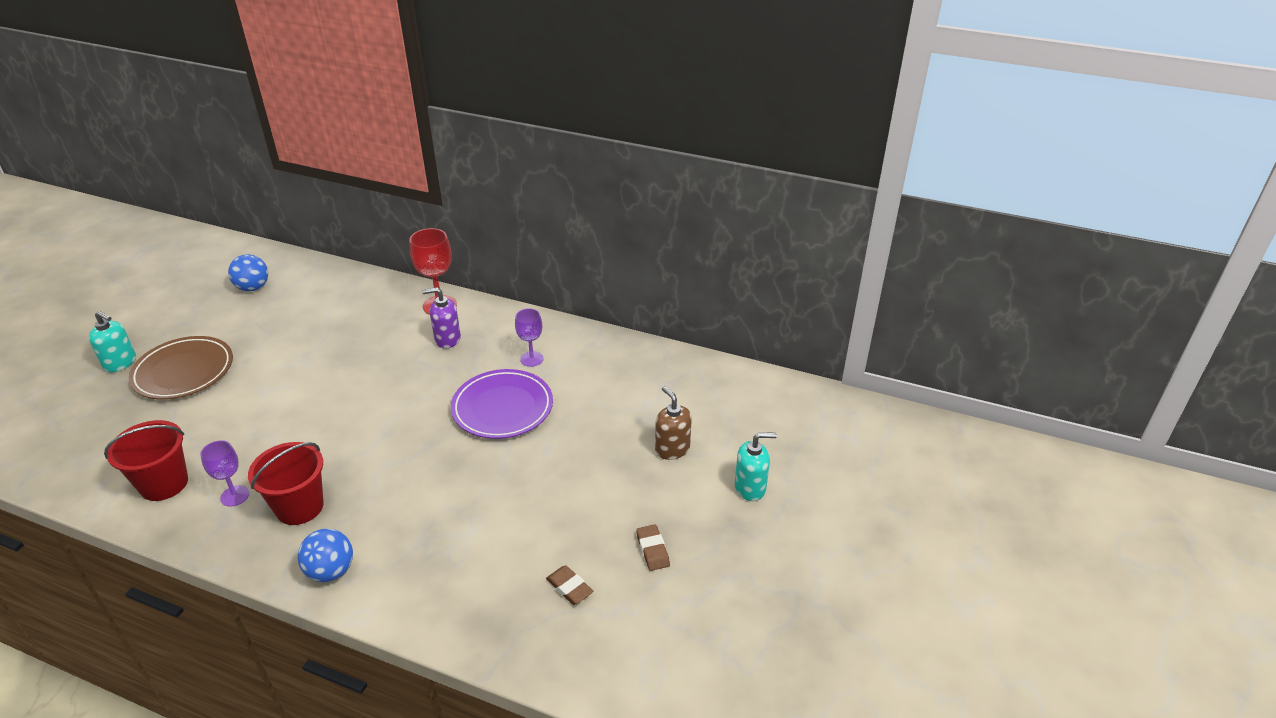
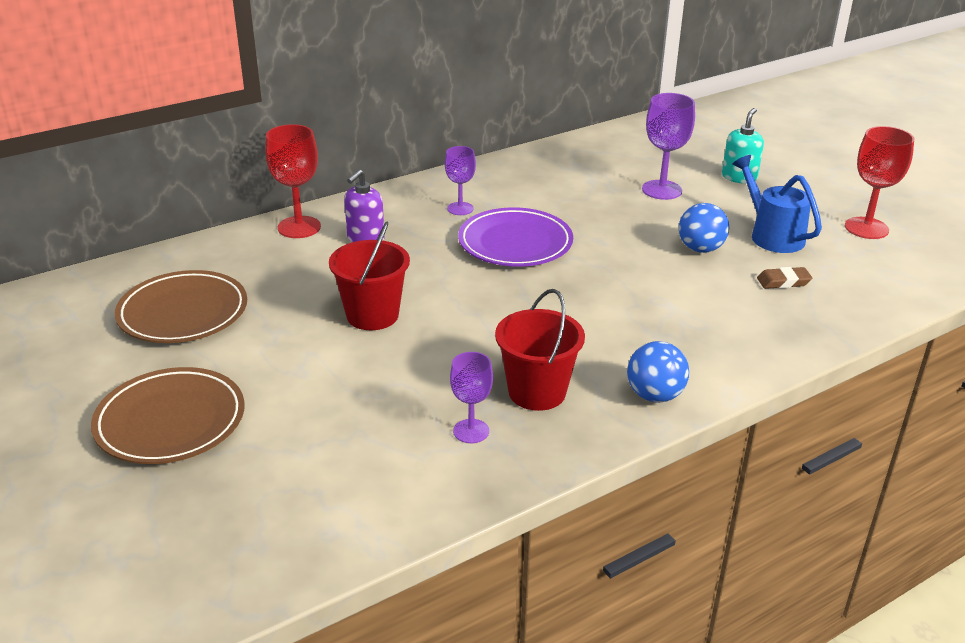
camera: 55 degrees left, 5 degrees down
turquoise soap dispenser [89,311,136,372] -> none
red bucket [104,420,188,501] -> red bucket moved to [329,221,410,330]
blue ball [228,254,268,291] -> blue ball moved to [679,203,729,253]
brown eraser [636,524,670,571] -> blue watering can [733,155,822,253]
brown soap dispenser [655,386,692,460] -> purple goblet [642,93,695,200]
none -> brown plate [115,270,247,343]
none -> red goblet [845,126,914,239]

